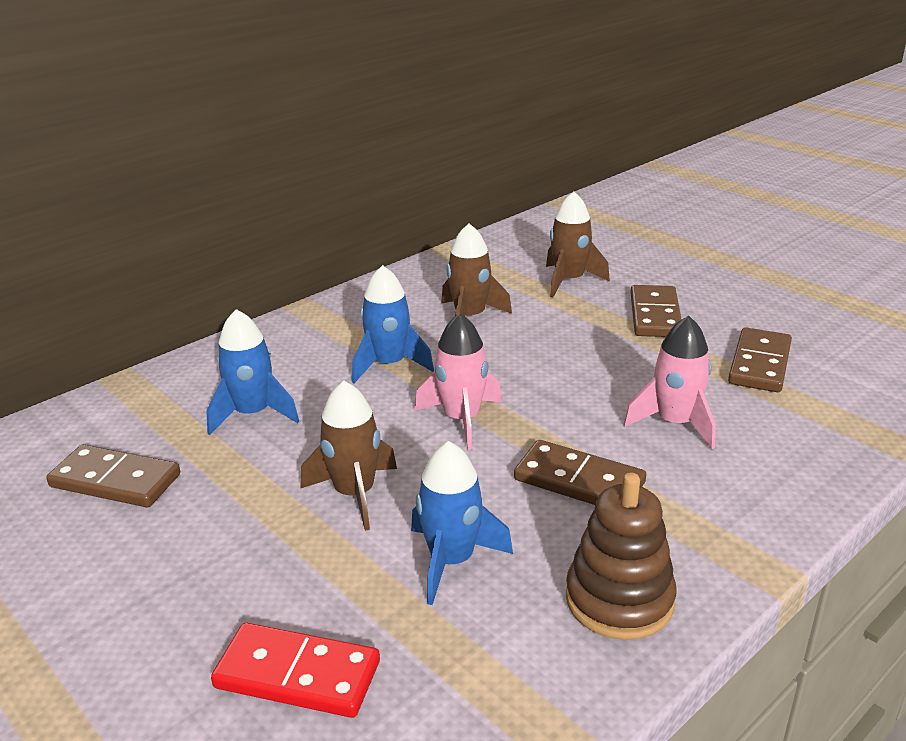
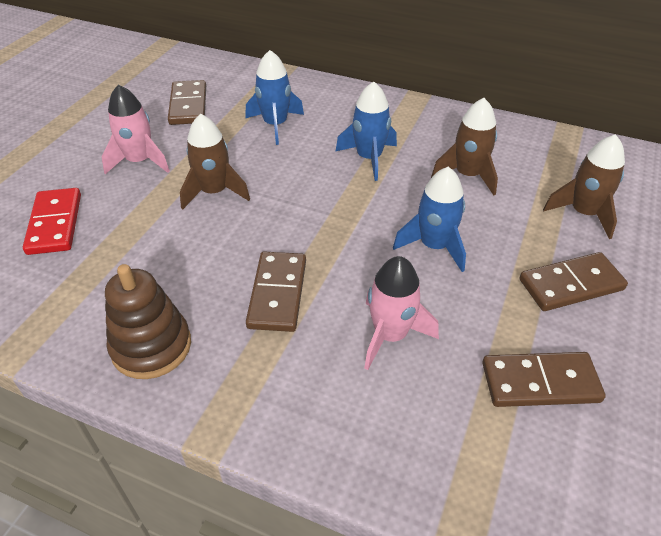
camera: 65 degrees right, 15 degrees up
blue rocket [411,441,513,605] -> blue rocket moved to [393,167,466,272]
pink rocket [415,313,502,450] -> pink rocket moved to [102,84,170,174]

